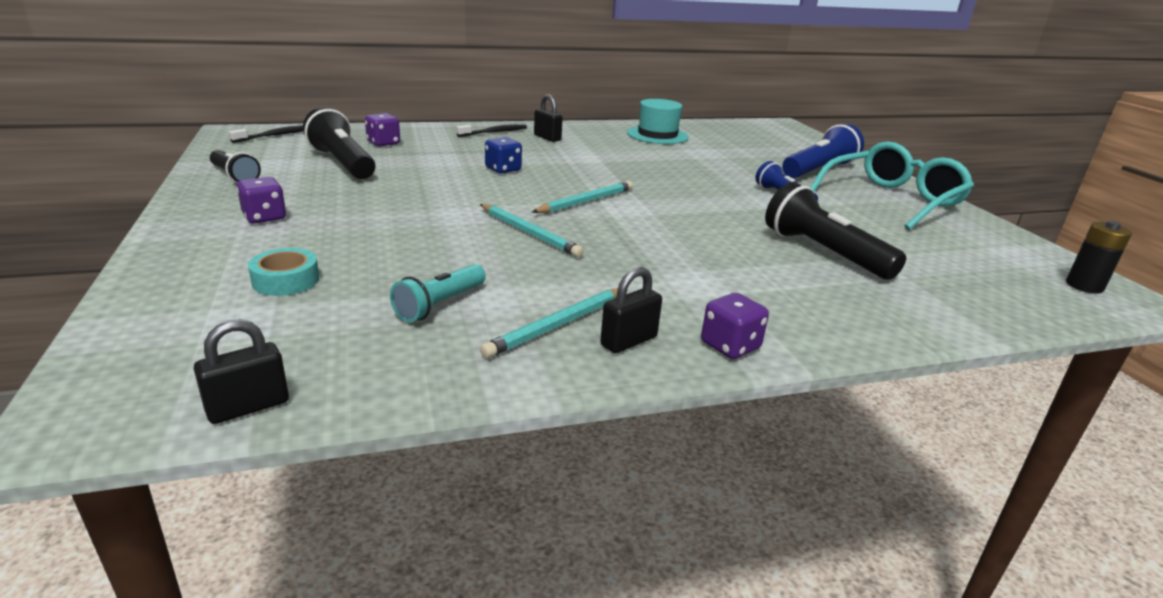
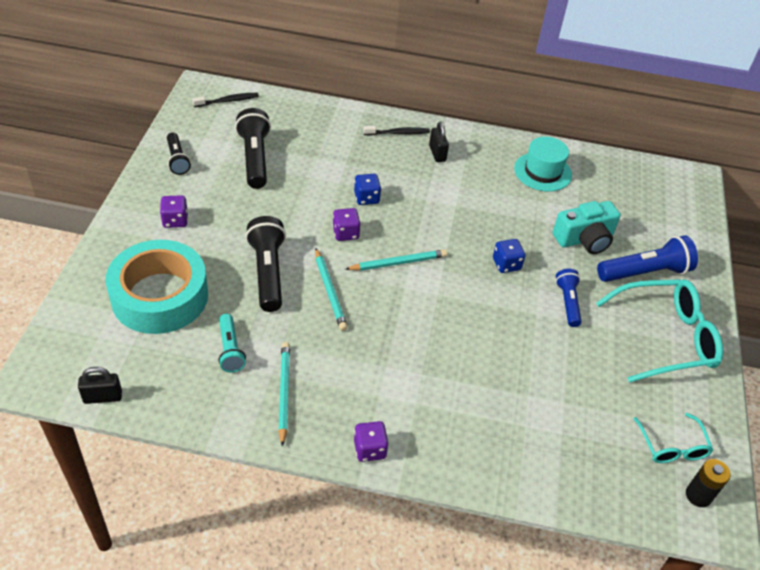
camera: 25 degrees right, 20 degrees up
turquoise tape [248,248,319,296] -> turquoise tape [106,240,208,334], size x2.48
purple dice [365,113,400,147] -> purple dice moved to [332,208,360,241]
turquoise flashlight [390,264,486,322] -> turquoise flashlight turned 75 degrees counterclockwise [218,314,246,373]
turquoise pencil [480,288,618,358] -> turquoise pencil turned 105 degrees clockwise [278,342,290,447]
black padlock [600,267,662,353] -> none
black flashlight [765,182,906,280] -> black flashlight moved to [245,216,286,312]
none -> blue dice [493,239,526,273]
none -> turquoise camera [553,201,621,254]
none -> turquoise glasses [633,413,713,463]

